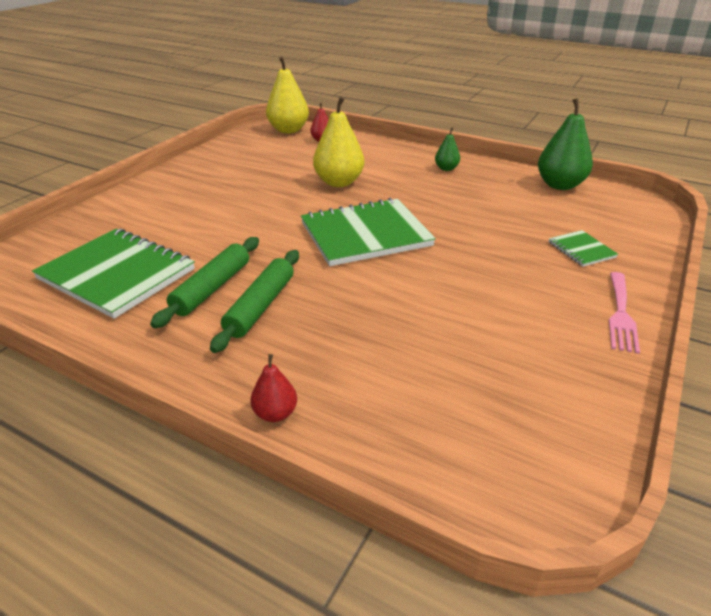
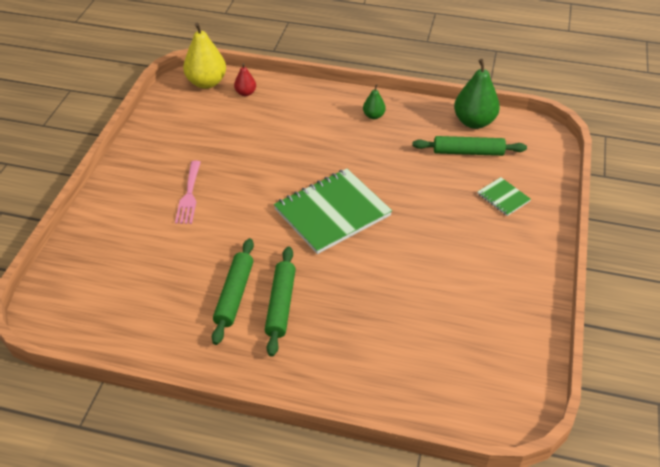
camera: 15 degrees left, 10 degrees up
green notebook [32,229,195,319] -> none
red pear [251,354,297,422] -> none
yellow pear [313,97,364,187] -> none
pink fork [609,272,640,354] -> pink fork moved to [175,161,201,224]
none -> green rolling pin [412,136,527,156]

